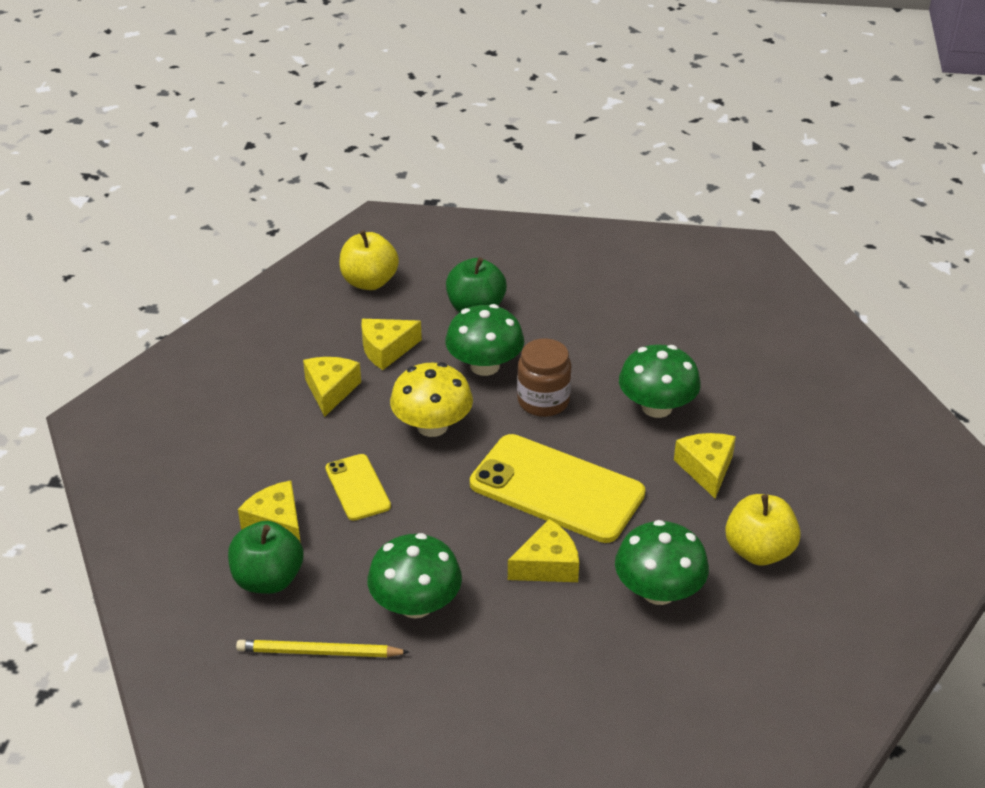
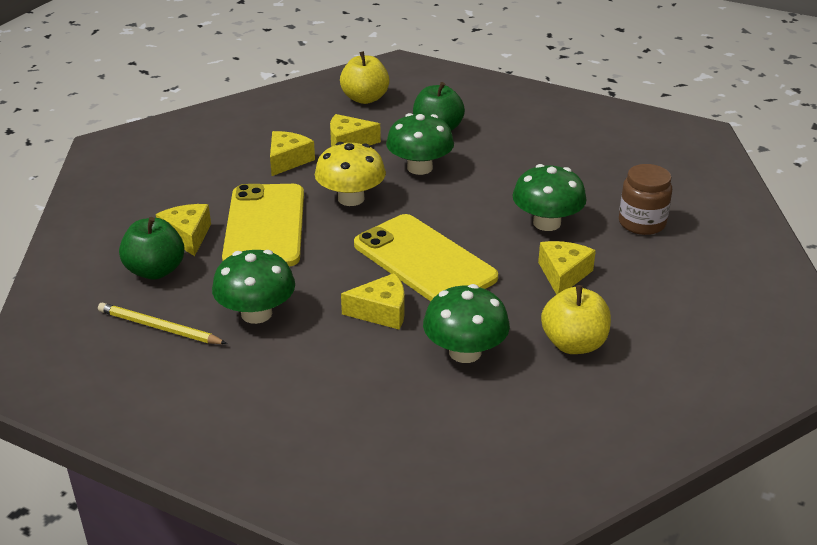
camera: 20 degrees right, 5 degrees down
yellow phone [325,454,391,521] -> yellow phone [222,184,304,266], size x1.95
brown jar [517,339,571,417] -> brown jar moved to [619,164,672,235]

